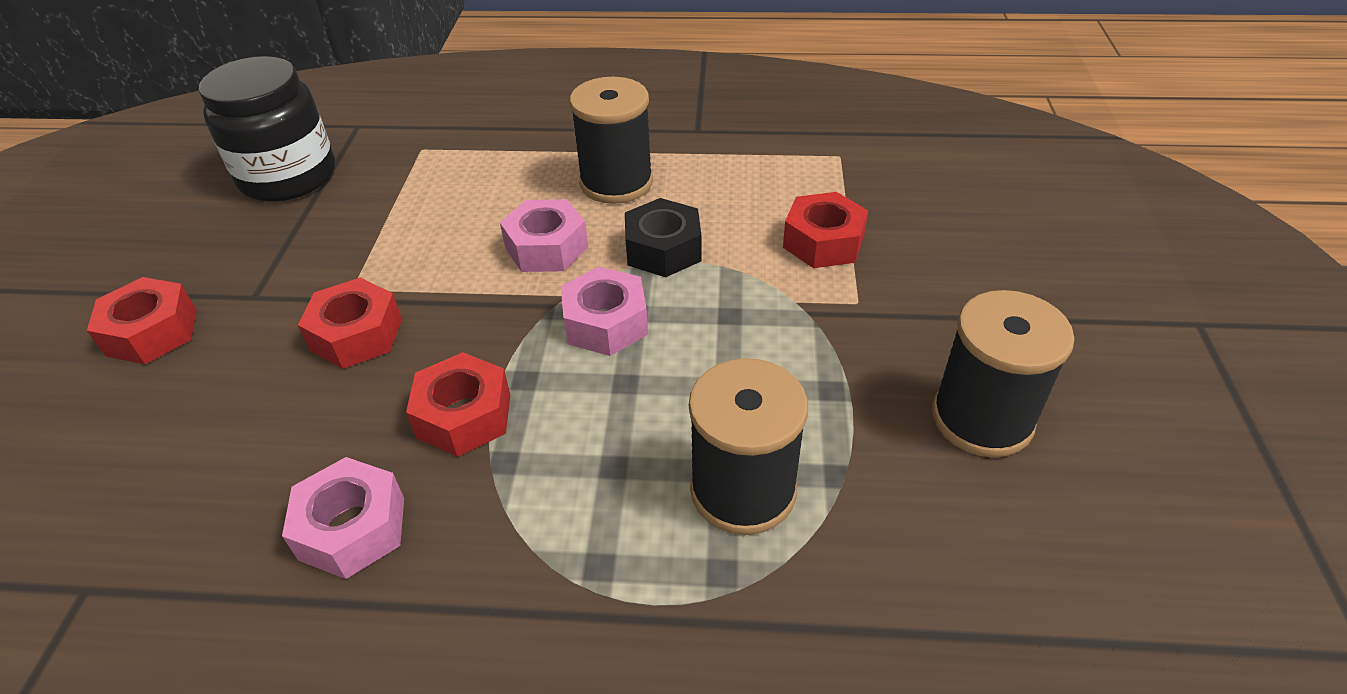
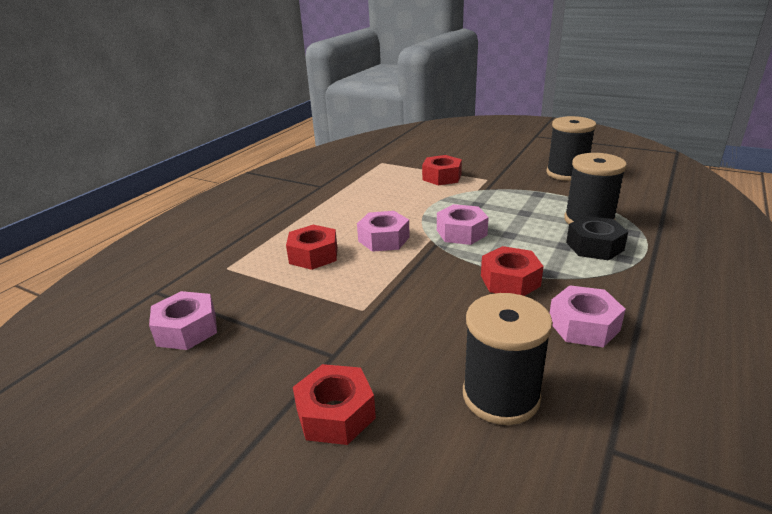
camera: 65 degrees left, 15 degrees down
black jar [199,56,335,202] -> pink nut [149,291,217,350]
red nut [298,278,402,369] -> red nut moved to [286,225,337,270]
black spool [569,77,653,204] -> black spool moved to [463,293,553,425]
black nut [625,198,701,277] -> black nut moved to [566,216,628,261]

